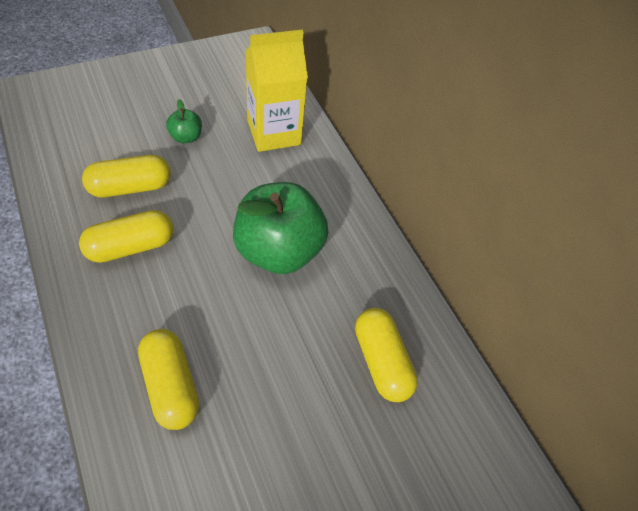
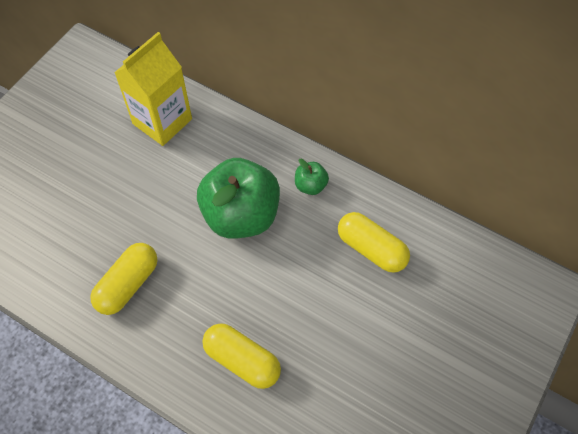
camera: 25 degrees left, 5 degrees up
yellow capsule [82,155,171,198] -> none
green apple [166,99,202,143] -> green apple moved to [295,159,329,195]

